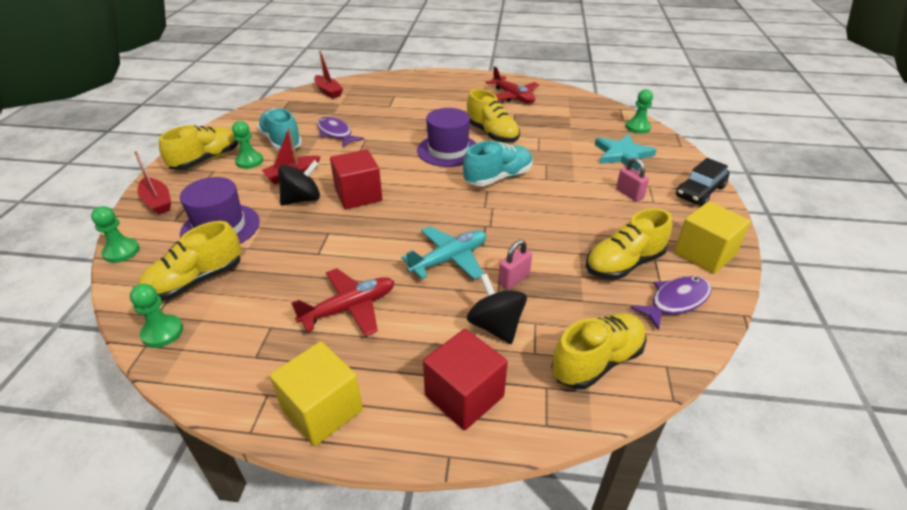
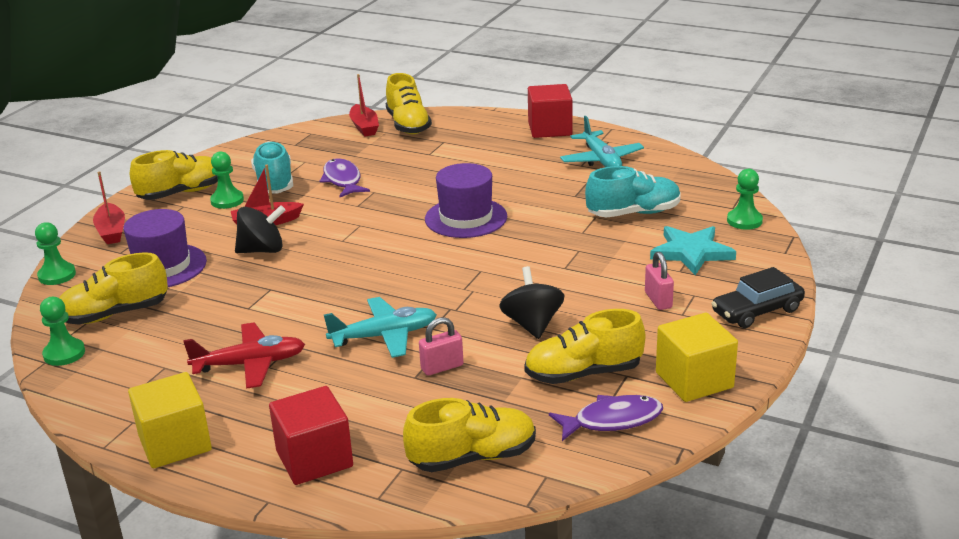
camera: 20 degrees right, 10 degrees down
red cube [330,149,382,209] -> red cube moved to [528,84,572,138]
turquoise shoe [463,141,533,186] -> turquoise shoe moved to [585,166,681,218]
yellow shoe [467,89,520,143] -> yellow shoe moved to [386,73,432,134]
black spinning top [467,273,527,344] -> black spinning top moved to [499,266,564,339]
red plane [486,66,539,104] -> turquoise plane [560,116,644,167]

